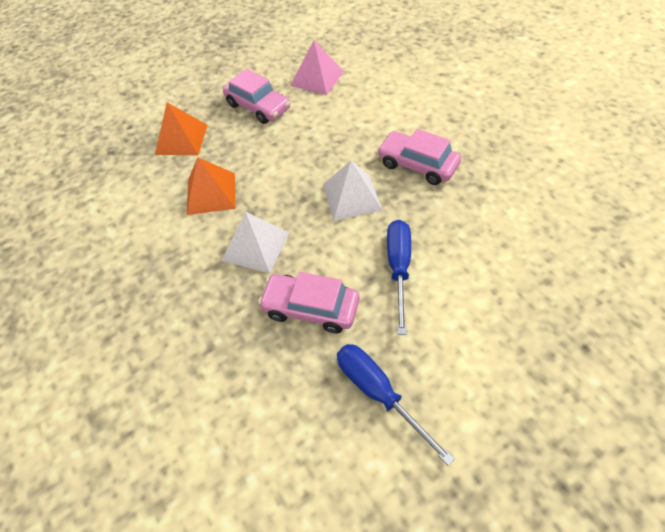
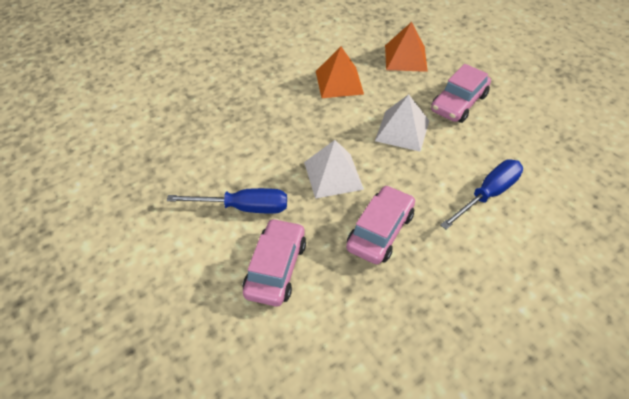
camera: 85 degrees right, 5 degrees down
white pyramid [222,212,290,273] -> white pyramid moved to [375,94,429,152]
pink car [258,272,359,334] -> pink car moved to [242,218,306,307]
pink pyramid [290,40,344,95] -> none
blue screwdriver [337,344,455,466] -> blue screwdriver moved to [440,160,523,229]

